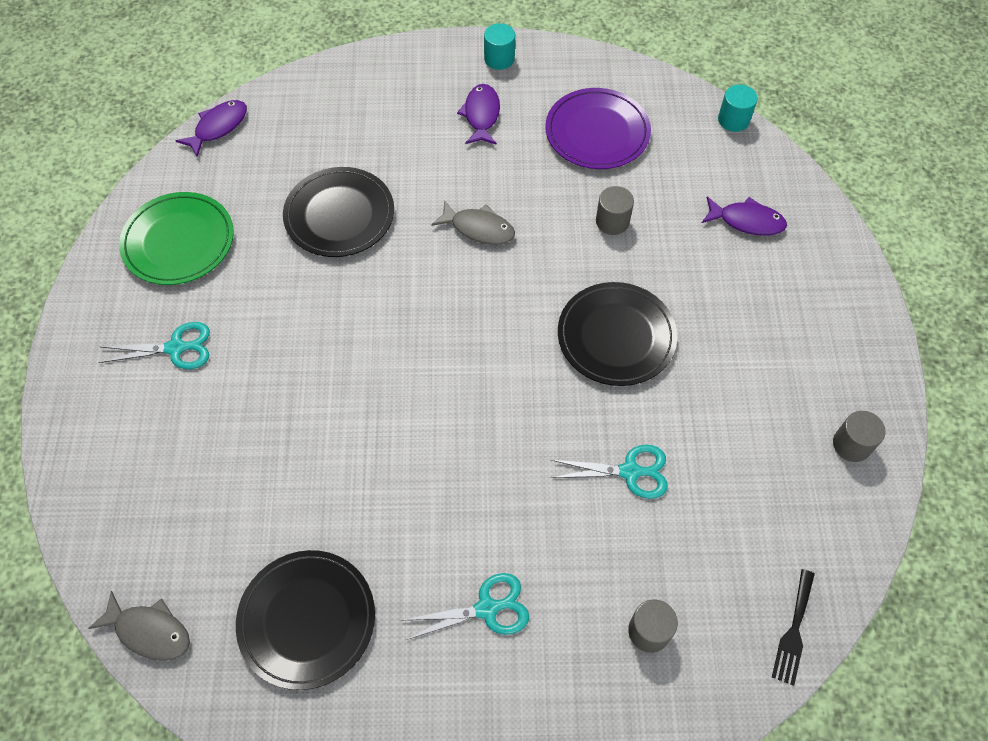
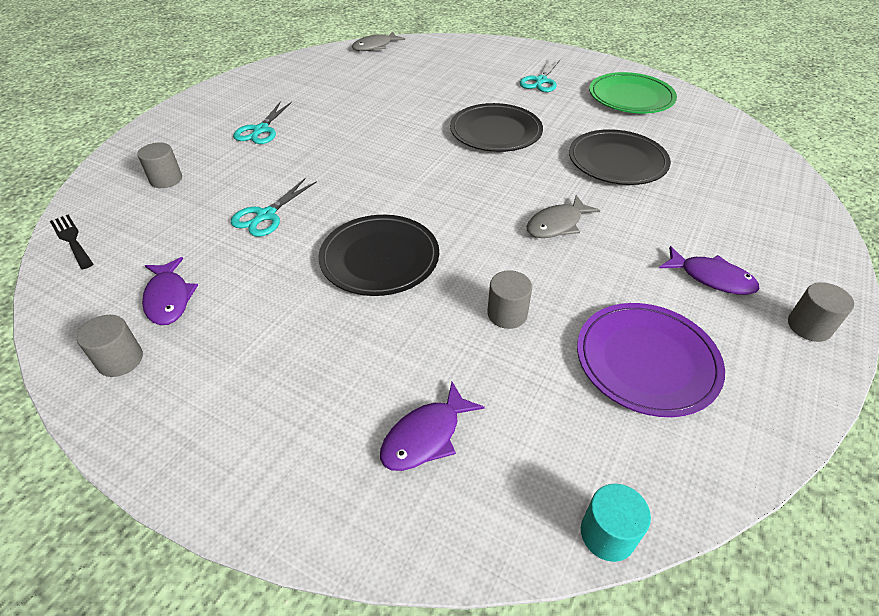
camera: 120 degrees right, 15 degrees down
purple fish [176,100,247,157] -> purple fish moved to [142,257,198,325]
black plate [236,550,375,690] -> black plate moved to [450,103,543,152]
turquoise cylinder [484,23,515,70] -> grey cylinder [788,282,854,342]

